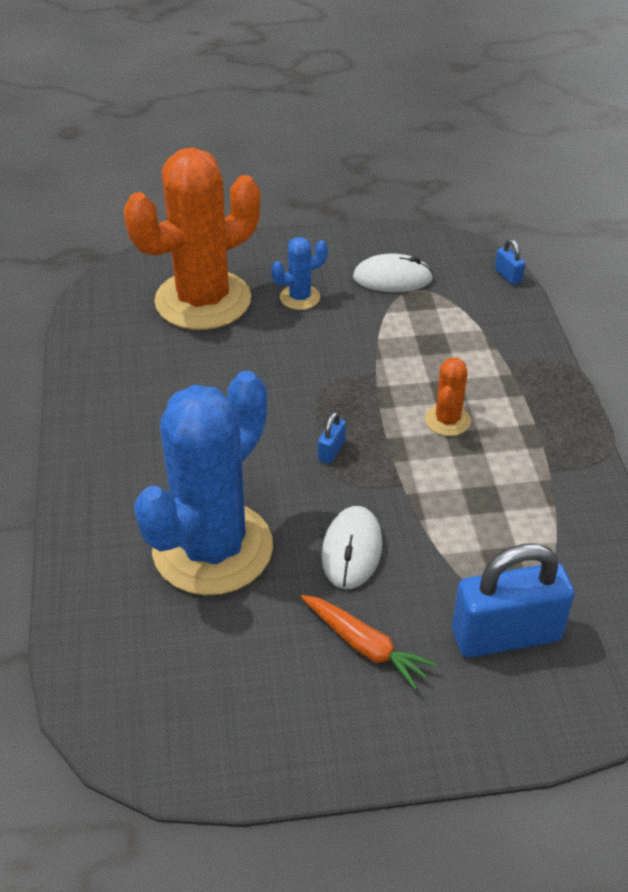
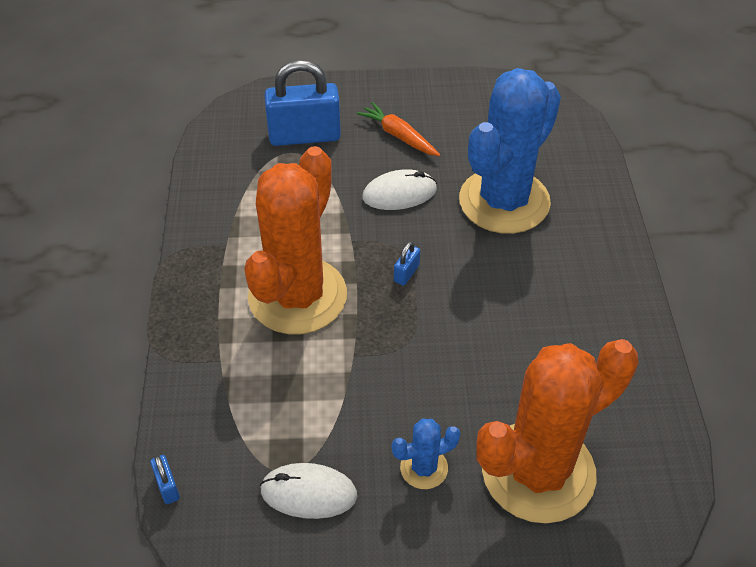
camera: 175 degrees left, 5 degrees up
white mouse [322,506,383,589] -> white mouse turned 60 degrees clockwise [362,169,437,210]
orange cactus [425,357,471,436] -> orange cactus [244,146,347,334], size x2.36

